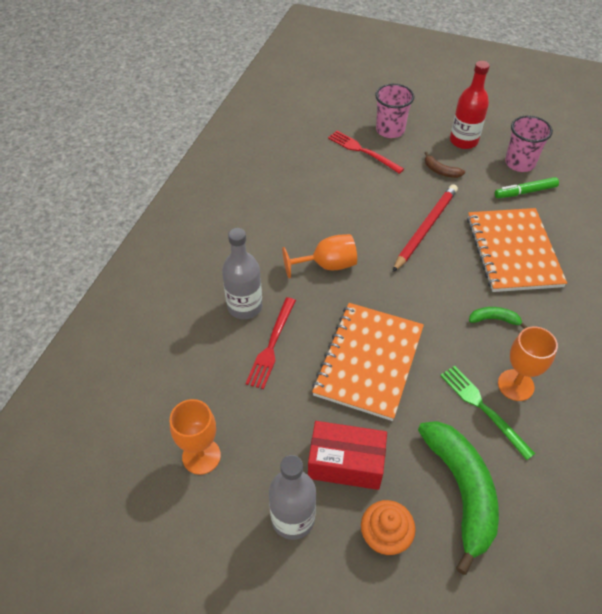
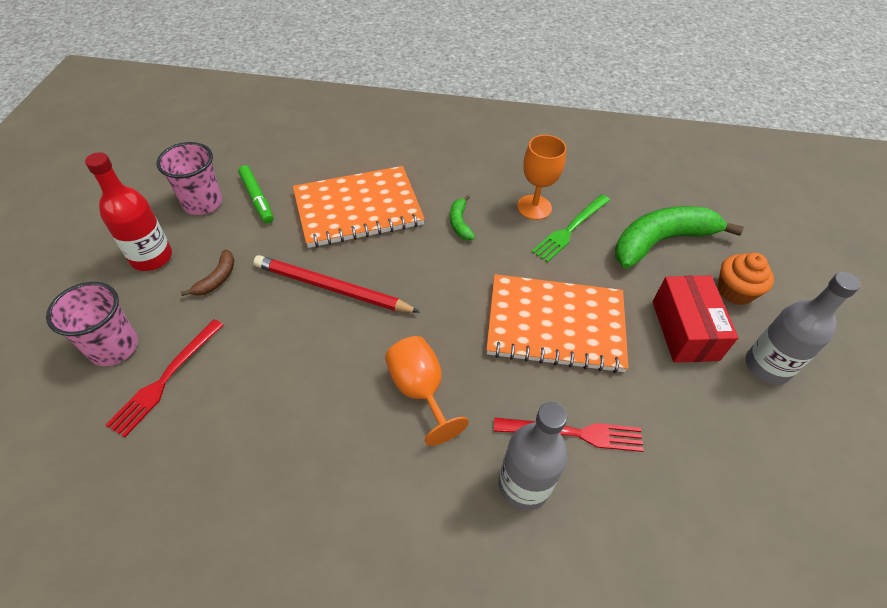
camera: 105 degrees left, 0 degrees up
orange goblet [170,399,221,475] -> none

